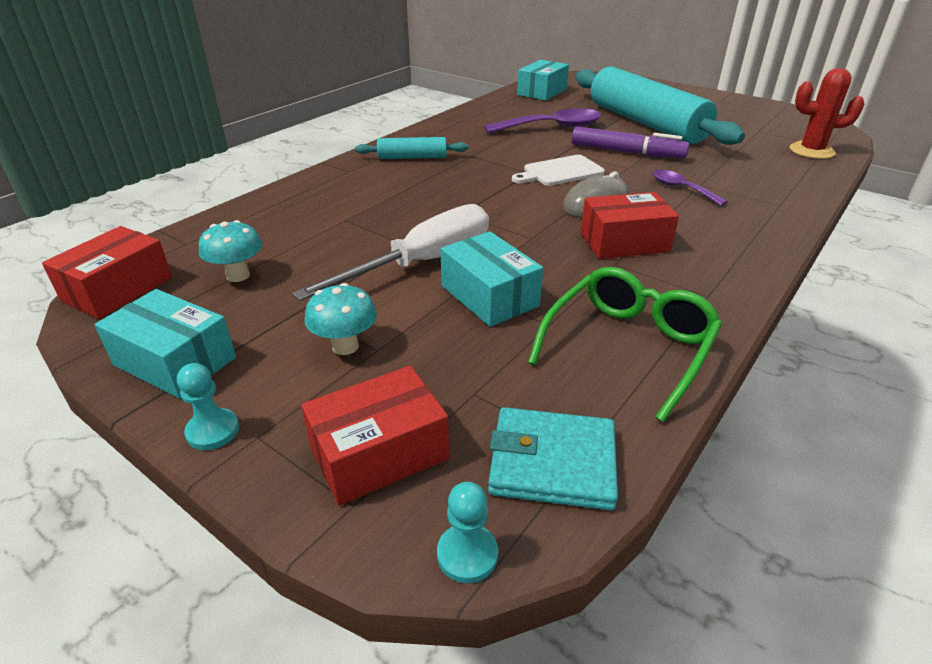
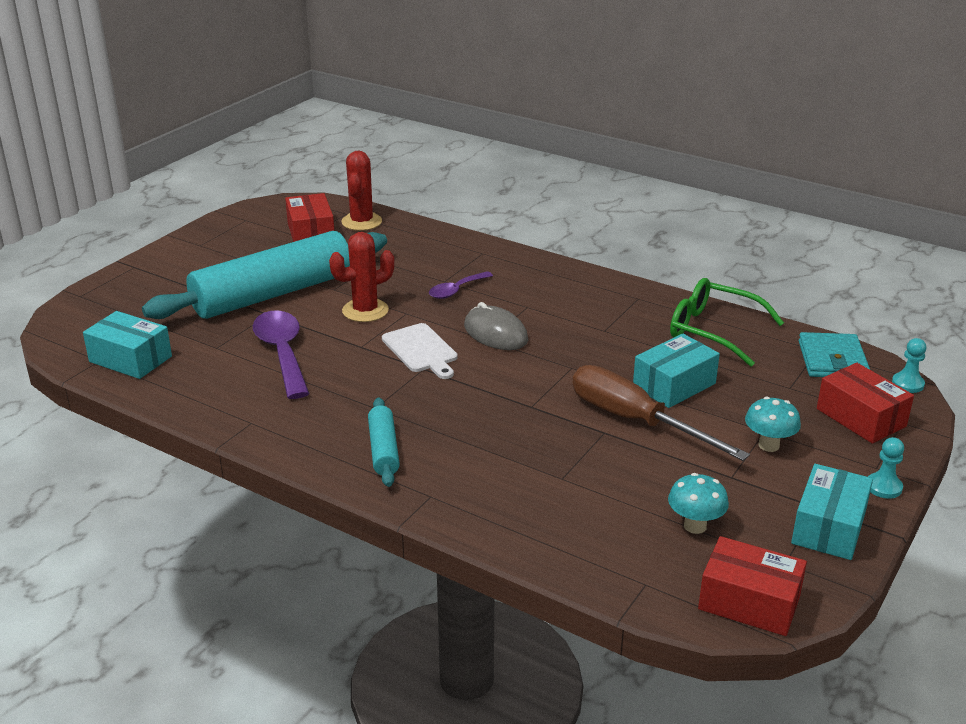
camera: 95 degrees left, 5 degrees down
white screwdriver [292,204,489,301] -> brown screwdriver [572,365,750,461]
purple marker [572,126,689,158] -> red cactus [329,232,395,322]
red box [581,192,679,259] -> red box moved to [285,193,334,242]

